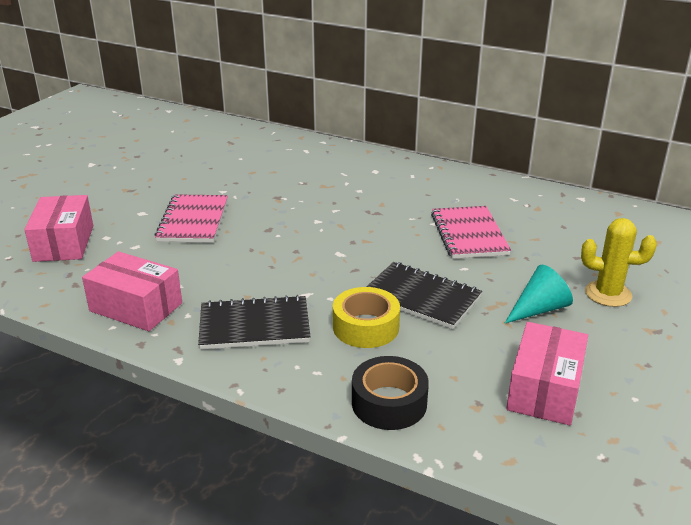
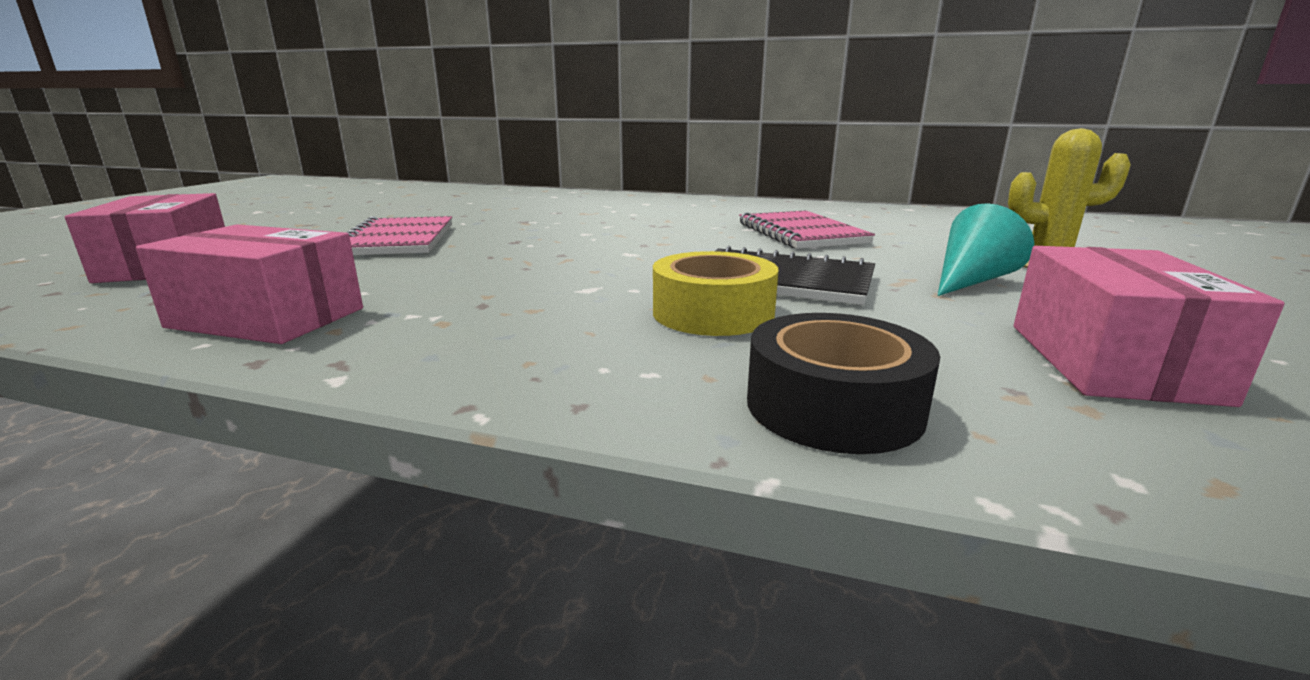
camera: 10 degrees left, 10 degrees down
black notebook [198,295,311,350] -> none

